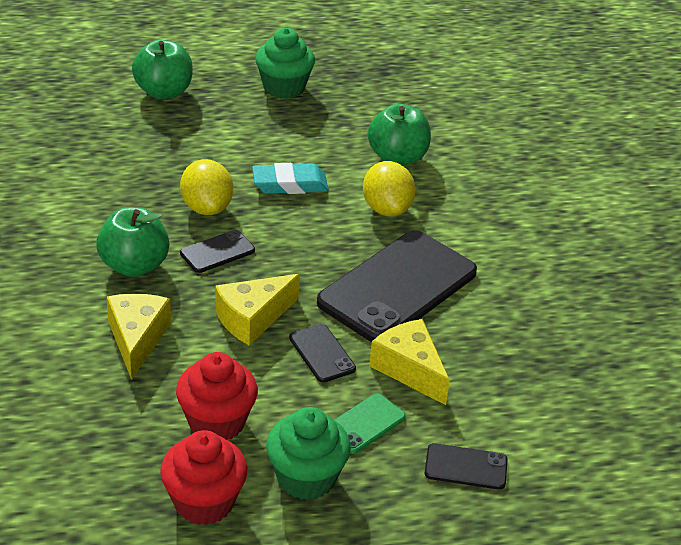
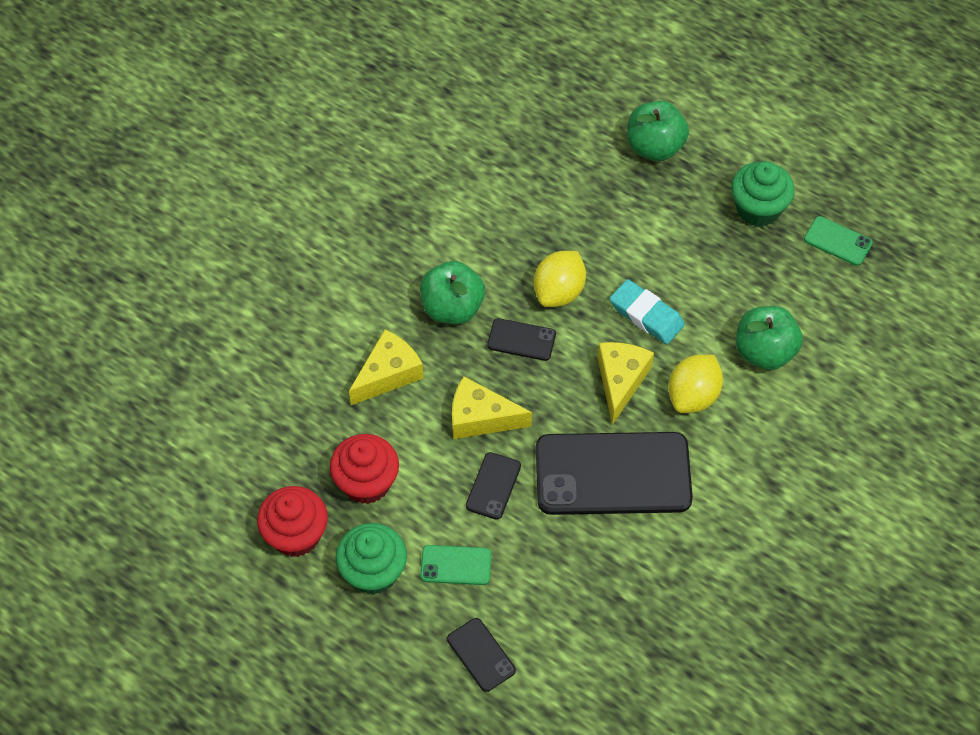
camera: 50 degrees right, 20 degrees up
yellow cheese [369,319,450,405] -> yellow cheese moved to [597,342,654,425]
none -> green phone [804,216,873,266]

